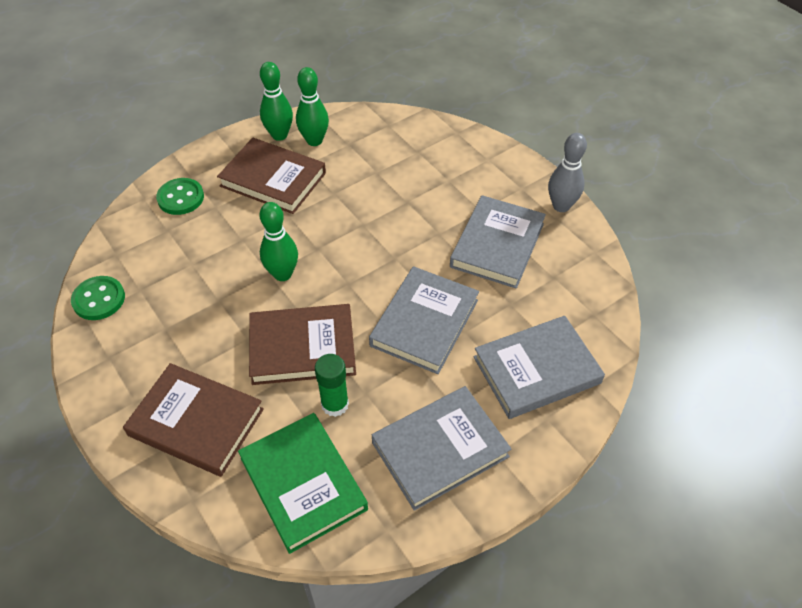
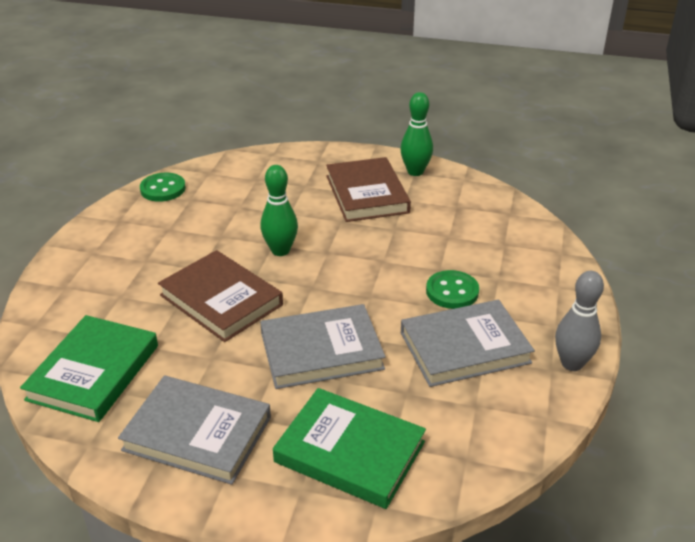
camera: 50 degrees right, 15 degrees down
brown book [123,363,264,477] -> none
green button [156,178,204,215] -> green button moved to [426,270,479,309]
green bowling pin [296,67,329,146] -> none
green glue stick [315,354,349,417] -> none
grey book [474,316,605,419] -> green book [273,388,426,509]

